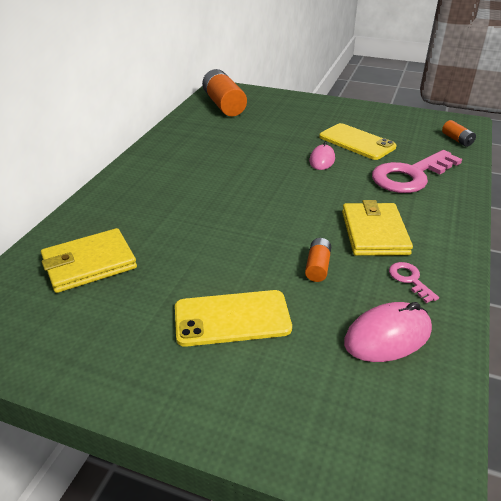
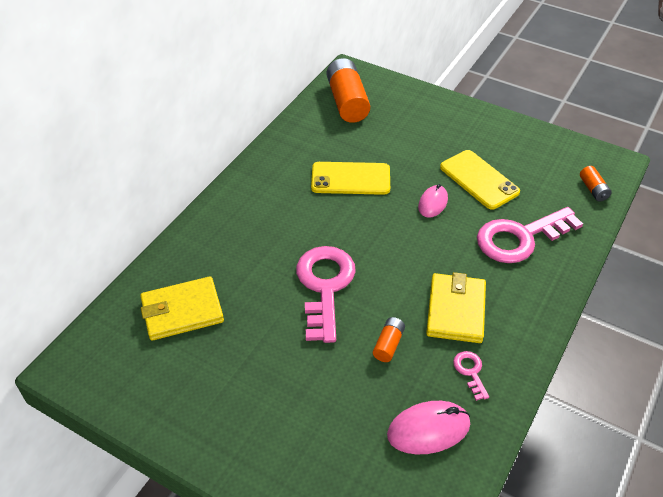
camera: 10 degrees right, 10 degrees up
yellow phone [175,290,292,347] -> yellow phone moved to [311,162,390,195]
none -> pink key [296,246,356,343]

